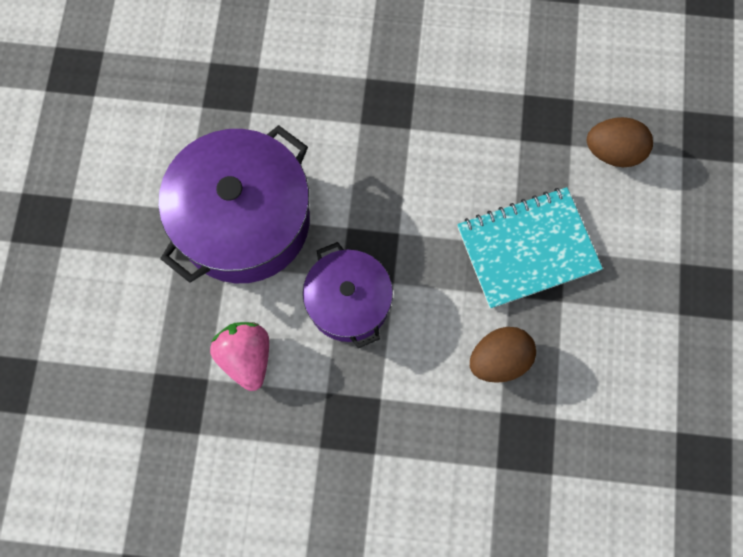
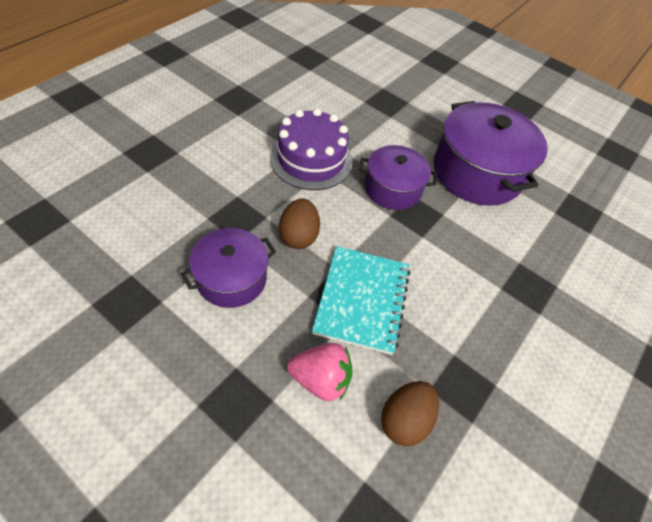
camera: 115 degrees right, 20 degrees down
pink strawberry [210,322,269,391] -> pink strawberry moved to [287,343,352,401]
none -> purple pot [181,228,276,308]
none -> purple cake [270,108,352,190]

